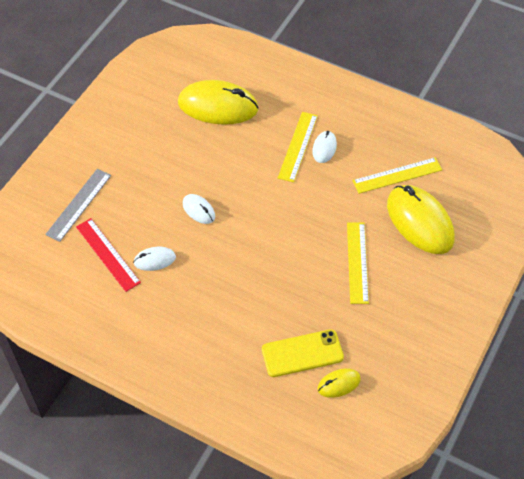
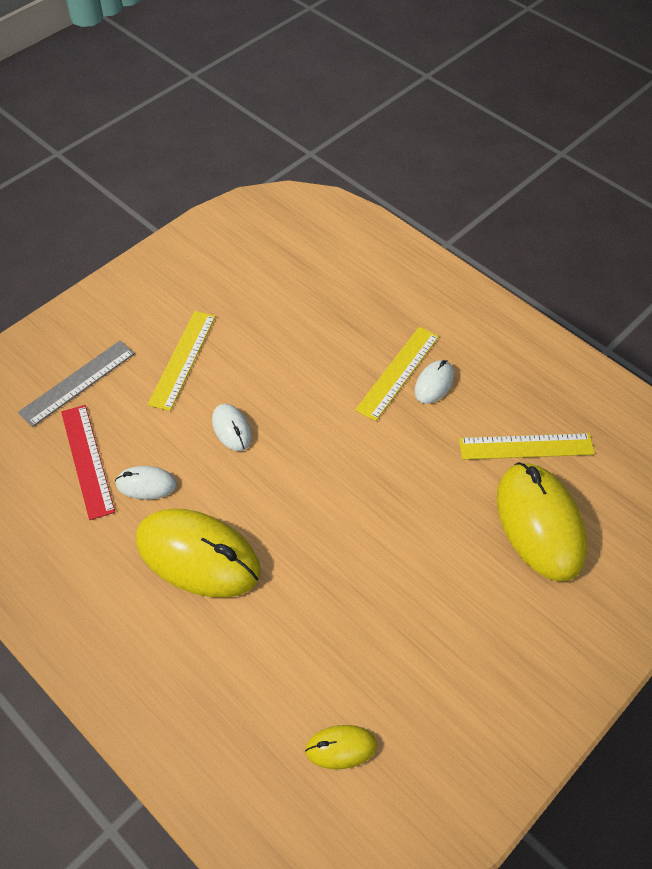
camera: 15 degrees right, 0 degrees up
yellow mouse [178,80,259,125] -> yellow mouse moved to [136,509,261,598]
yellow phone [262,329,344,377] -> none
yellow ruler [347,222,369,304] -> yellow ruler moved to [148,311,216,411]

